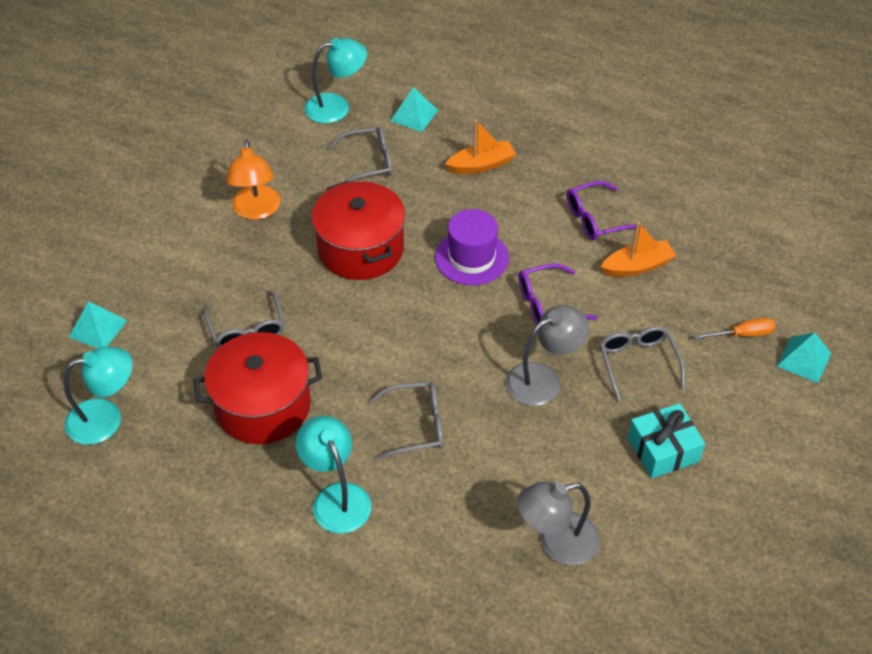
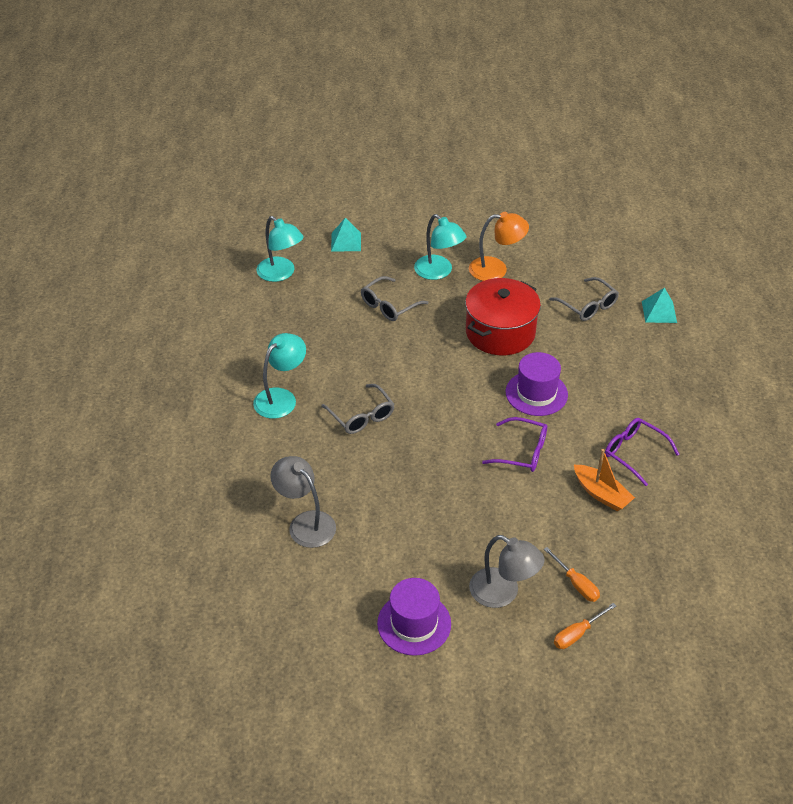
camera: 65 degrees right, 5 degrees down
red pot [193,332,322,444] -> none
orange lamp [226,140,280,220] -> orange lamp turned 150 degrees counterclockwise [469,212,529,281]
turquoise lamp [304,38,367,124] -> turquoise lamp moved to [414,214,467,280]
orange boat [445,119,516,174] -> none
grey lamp [506,305,589,406] -> grey lamp moved to [469,535,545,608]
purple glasses [519,263,598,325] -> purple glasses turned 150 degrees clockwise [482,417,547,472]
grey glasses [599,326,685,401] -> none
turquoise gift [628,403,705,478] -> none
turquoise pyramid [777,332,831,383] -> orange screwdriver [554,603,616,649]
none -> purple hat [377,578,451,656]

